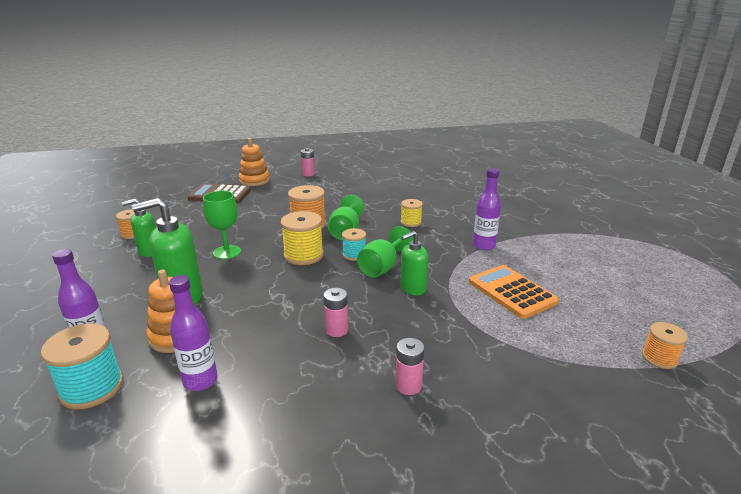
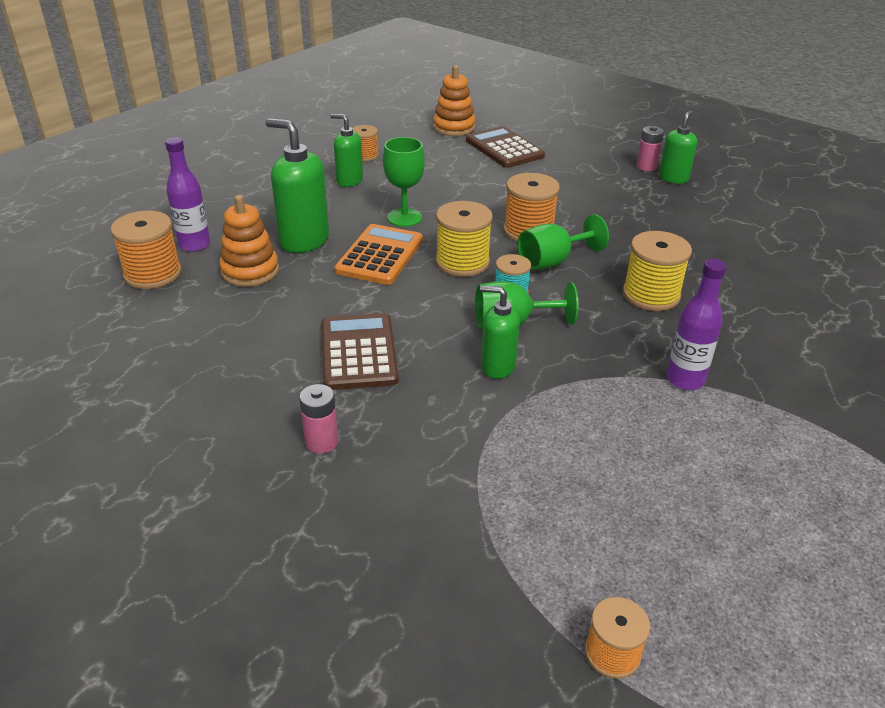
camera: 50 degrees right, 10 degrees up
turquoise spool [41,323,123,409] -> orange spool [110,211,182,289]
purple bottle [169,275,218,391] -> none
orange stacking toy [239,138,270,186] -> orange stacking toy moved to [433,65,476,136]
pink battery [323,288,348,337] -> brown calculator [322,313,399,390]
yellow spool [400,199,423,227] -> yellow spool [622,231,692,311], size x1.66
orange calculator [469,265,559,319] -> orange calculator moved to [334,224,423,285]
none -> green soap dispenser [659,110,697,184]

